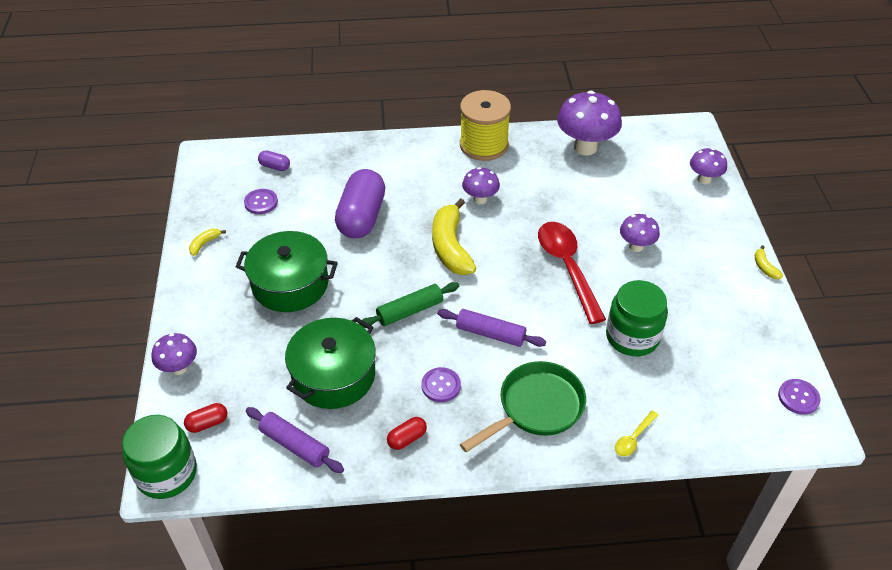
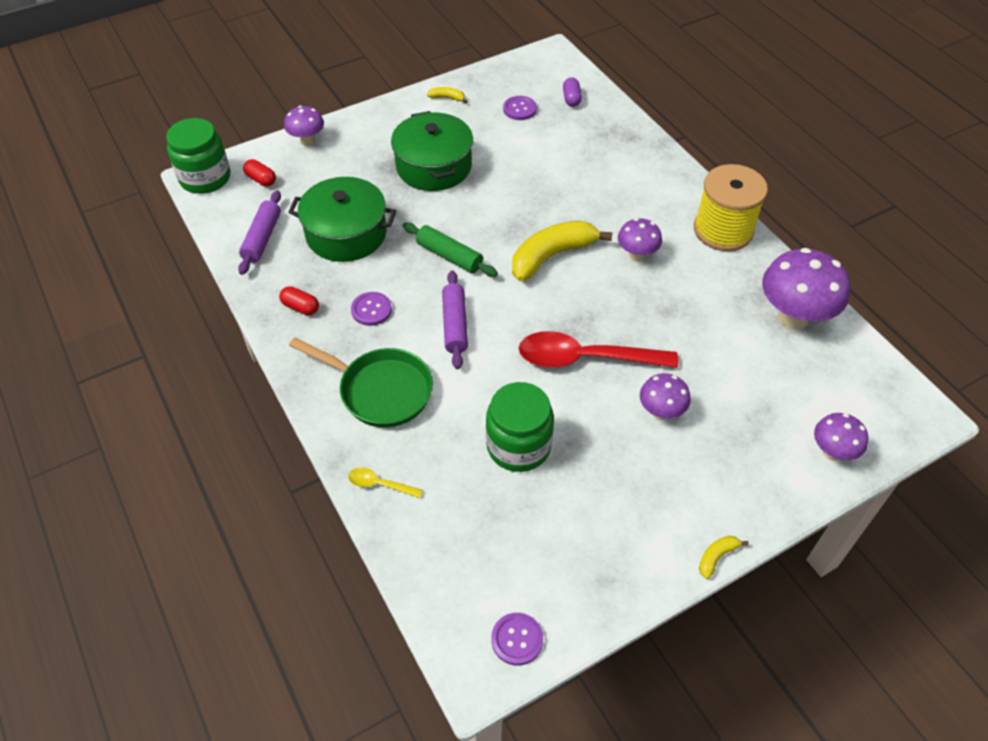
camera: 65 degrees right, 5 degrees up
purple capsule [335,169,385,238] -> none
red spoon [538,222,606,324] -> red spoon turned 135 degrees counterclockwise [519,331,678,368]

